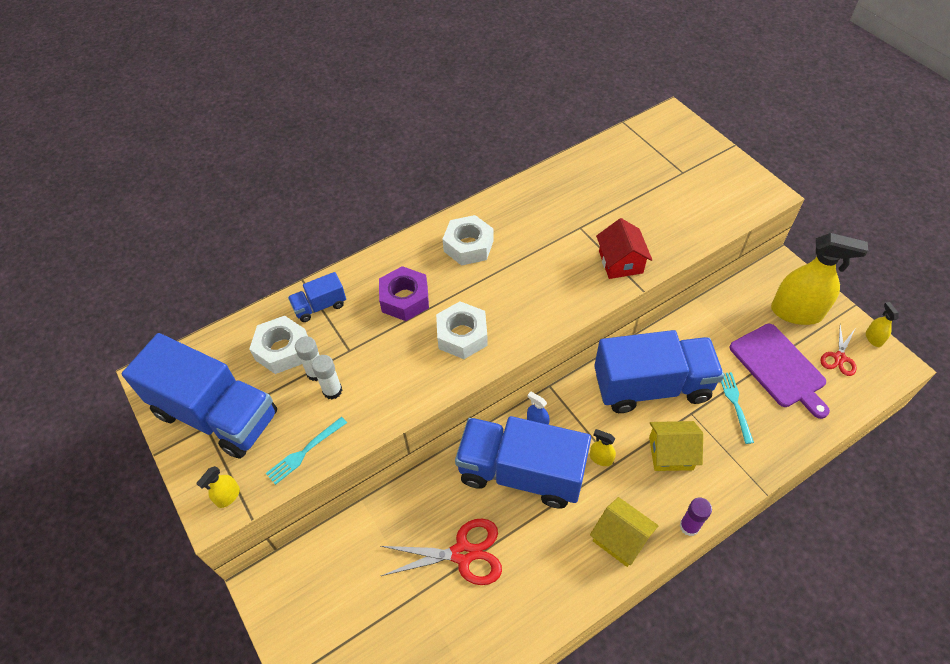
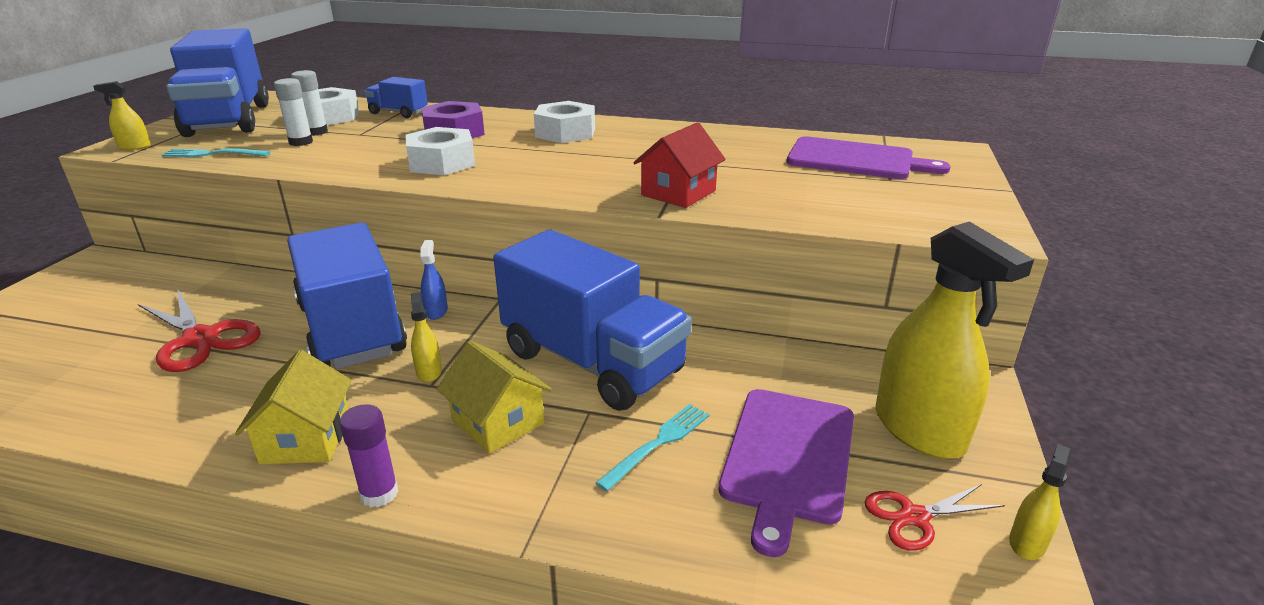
camera: 45 degrees right, 25 degrees down
none -> purple cutting board [787,136,951,179]

